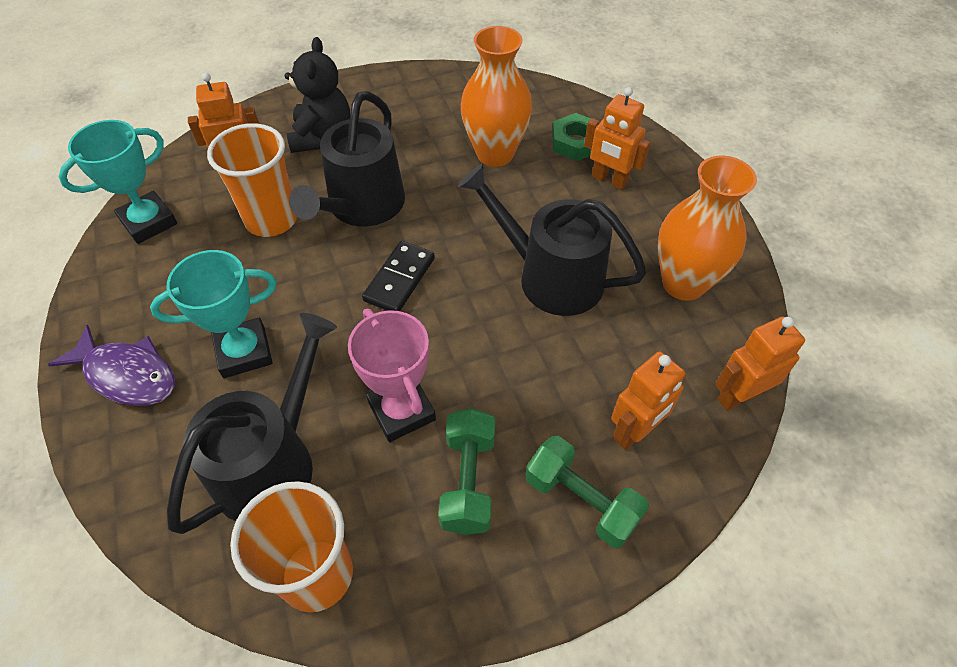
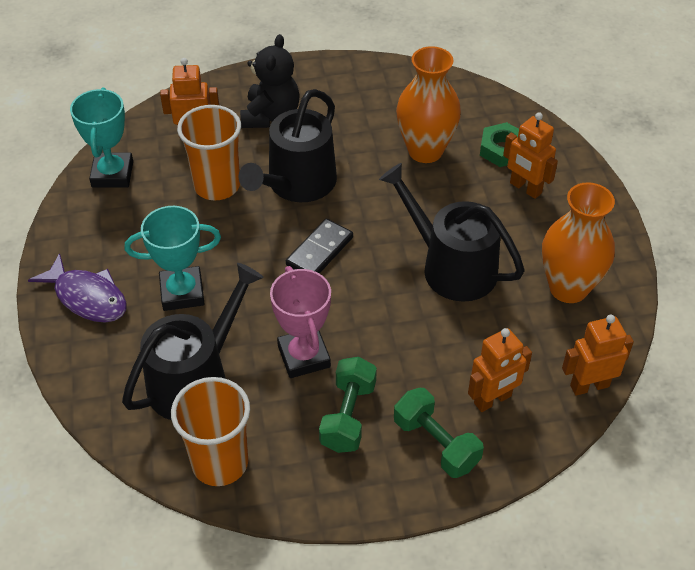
camera: 10 degrees right, 5 degrees down
turquoise trophy [58,120,177,244] -> turquoise trophy turned 60 degrees counterclockwise [70,87,133,188]

